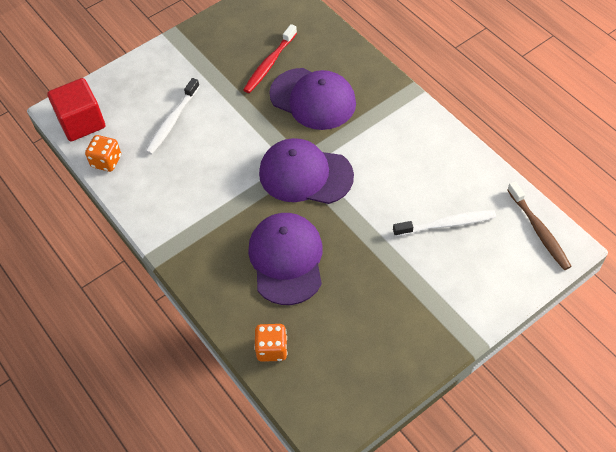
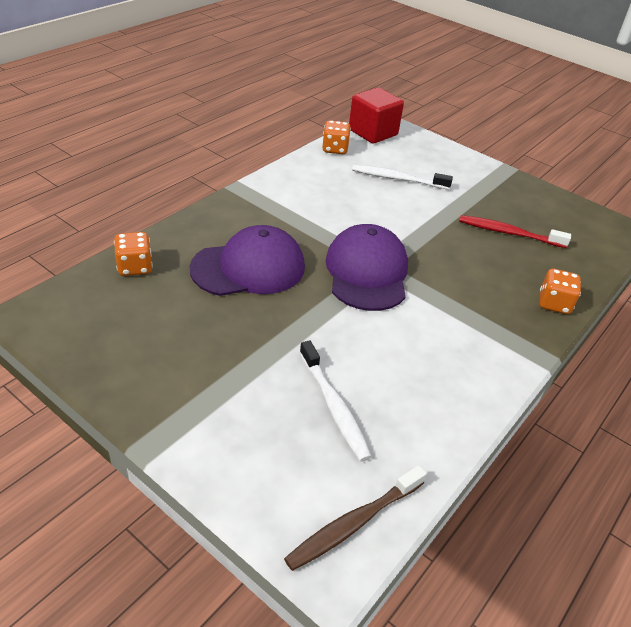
camera: 70 degrees right, 15 degrees down
purple cap [269,68,356,130] -> none
none -> orange dice [540,269,581,314]

